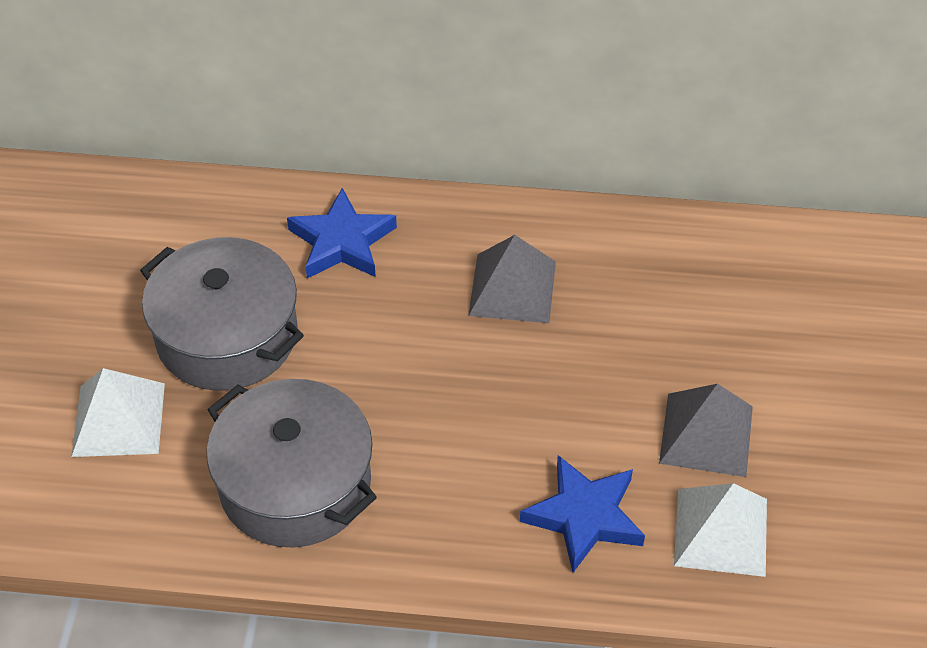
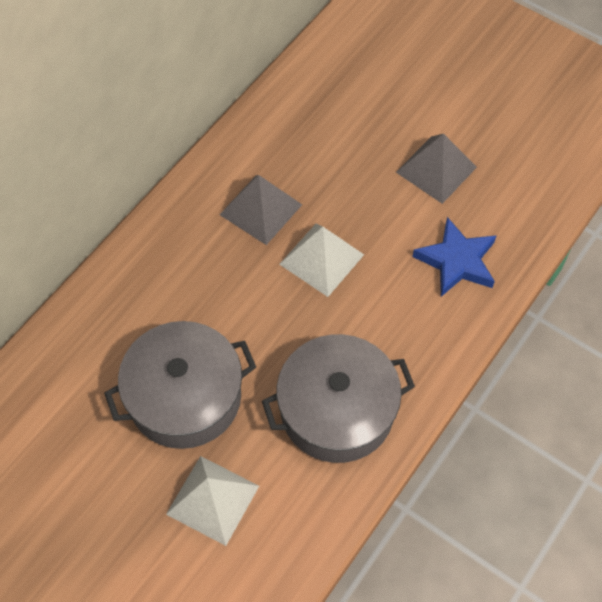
camera: 60 degrees left, 10 degrees up
blue star [287,188,397,278] -> none
white pyramid [674,483,767,577] -> white pyramid moved to [279,224,364,297]

